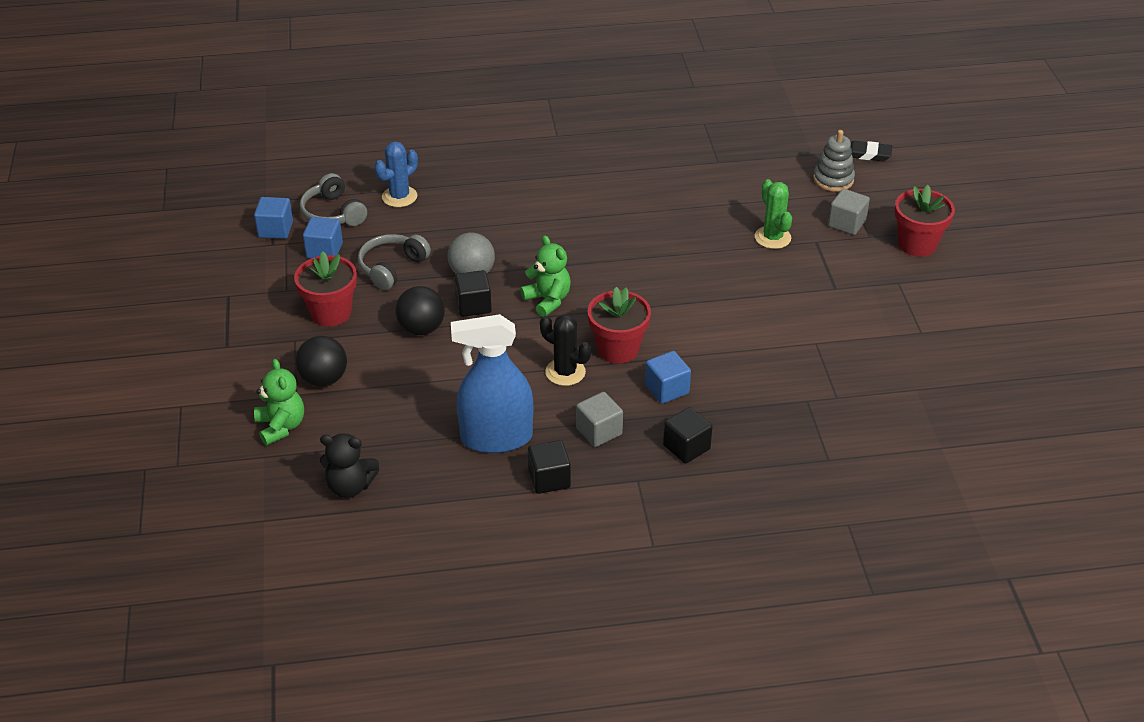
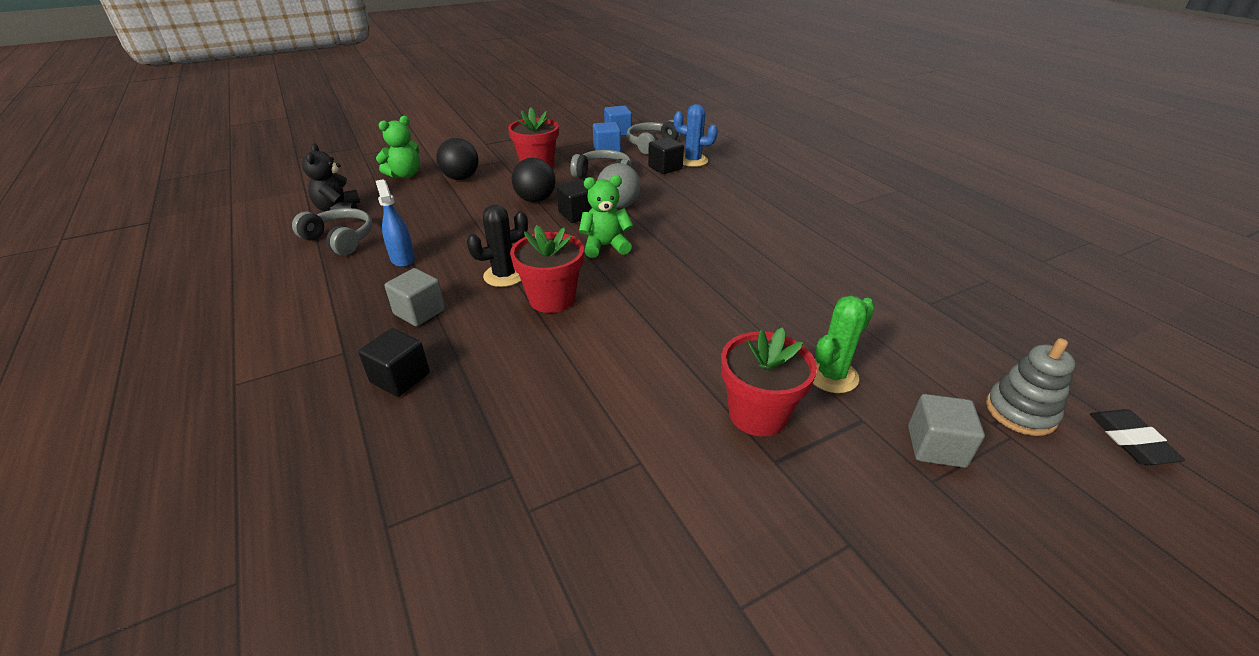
camera: 70 degrees right, 5 degrees down
blue spray bottle [451,314,533,453] -> blue spray bottle [376,179,415,267], size x0.52
green teddy bear [520,235,571,317] -> green teddy bear turned 135 degrees counterclockwise [579,175,633,258]
black cube [528,440,571,494] -> black cube moved to [648,137,684,174]
black cactus [540,314,591,386] -> black cactus turned 45 degrees clockwise [467,205,528,287]
blue cube [645,351,691,404] -> none
red flower pot [895,185,955,257] -> red flower pot moved to [721,327,817,437]
none -> grey headphones [292,208,372,256]

